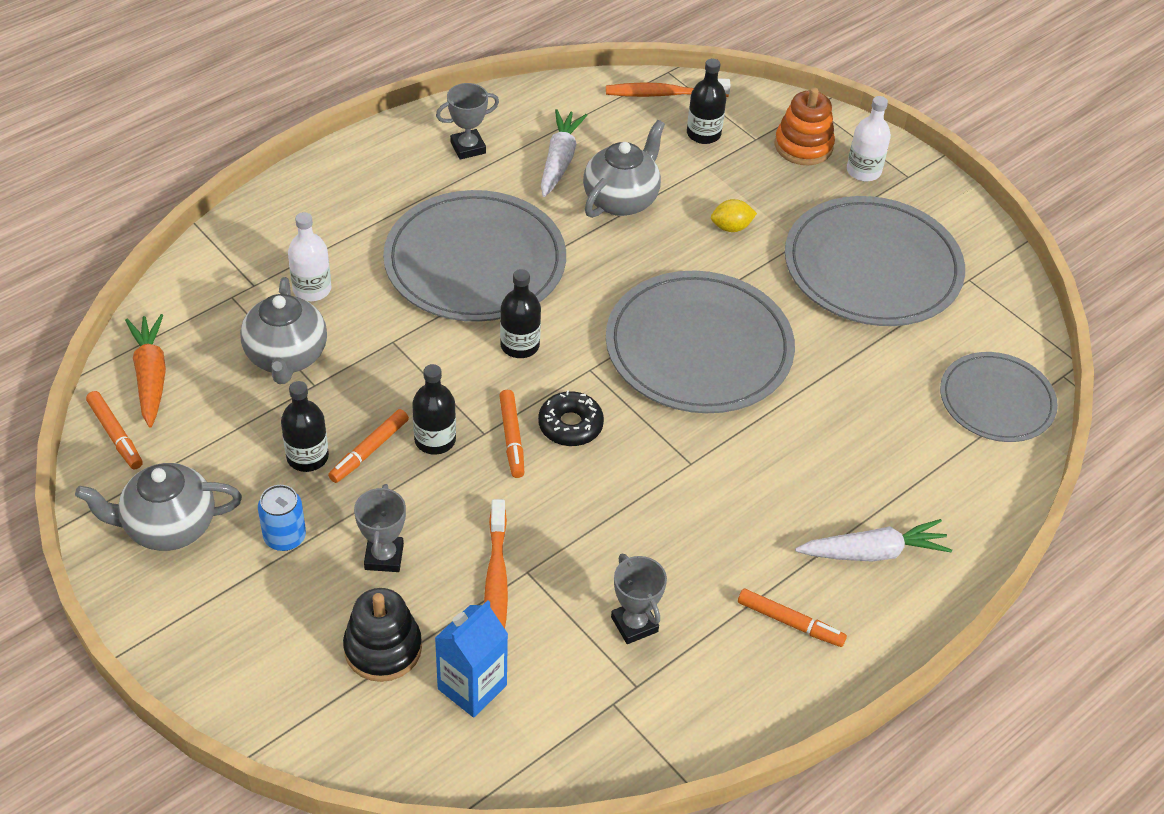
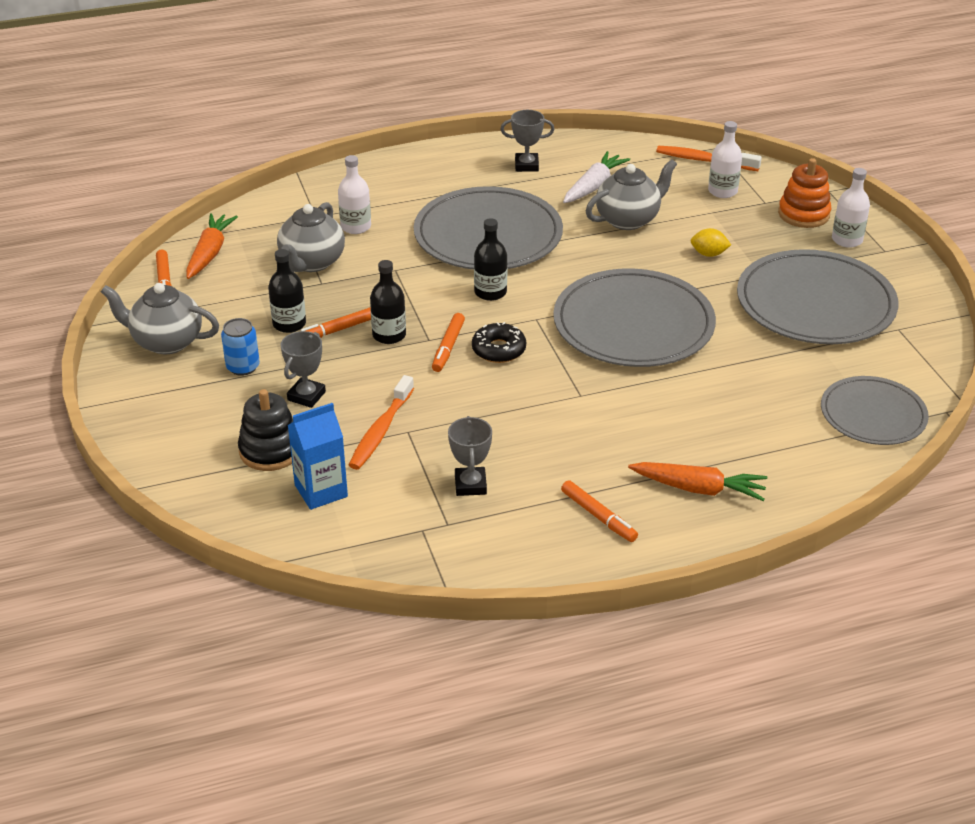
camera: 25 degrees right, 10 degrees down
black bottle [687,59,726,144] -> white bottle [708,121,742,198]
white carrot [795,519,952,561] -> orange carrot [628,462,767,501]

